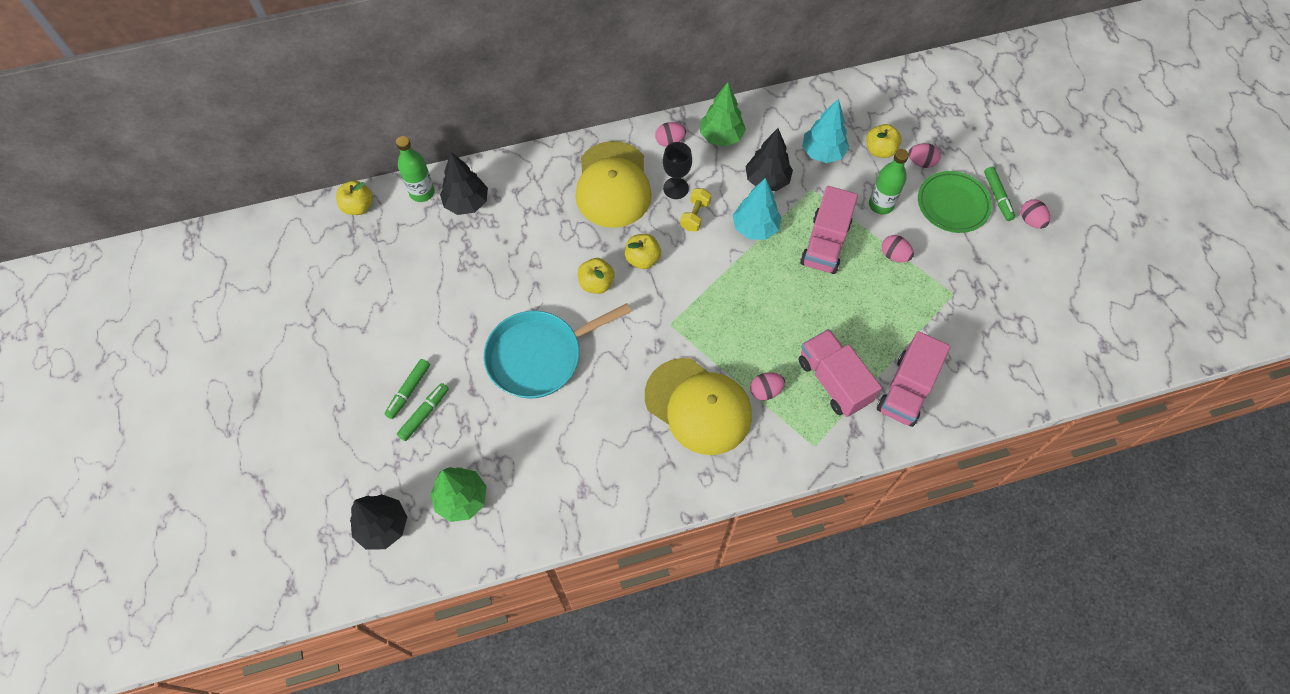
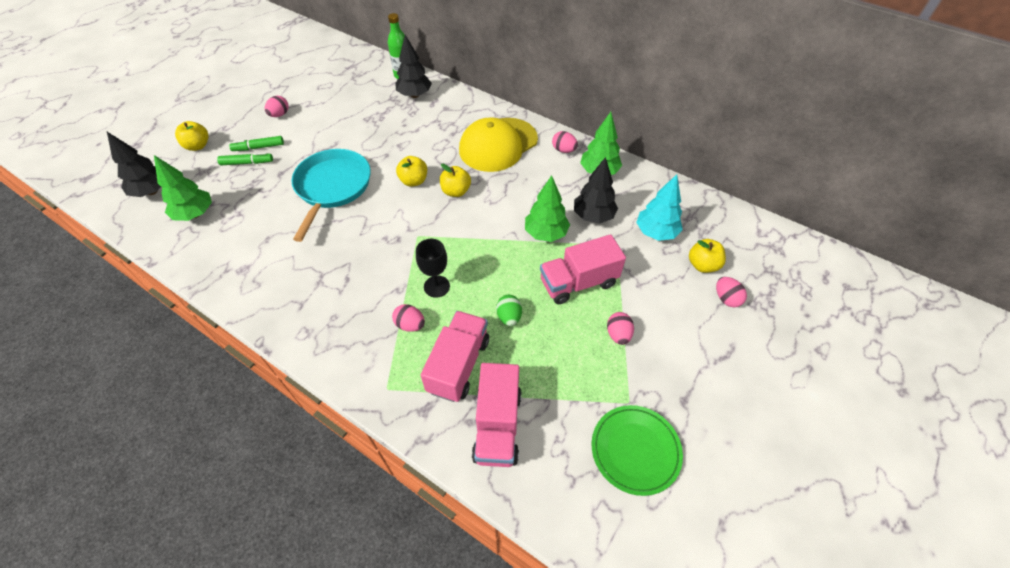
camera: 50 degrees right, 10 degrees down
yellow apple [336,180,373,215] -> yellow apple moved to [175,121,209,151]
turquoise pan [484,303,632,399] -> turquoise pan turned 75 degrees clockwise [291,149,371,242]
yellow cap [645,358,752,455] -> none
black goblet [663,142,692,199] -> black goblet moved to [416,239,450,298]
yellow dumbbell [680,188,711,231] -> none
turquoise tree [733,178,781,240] -> green tree [525,175,570,242]
green bottle [869,149,909,215] -> none
pink truck [877,331,950,427] -> pink truck turned 75 degrees counterclockwise [472,363,521,467]
green plate [918,171,992,233] -> green plate moved to [591,405,683,496]
green marker [984,167,1015,221] -> none
pink egg [1021,199,1050,229] -> pink egg moved to [265,96,289,117]
none -> green egg [496,295,522,326]

